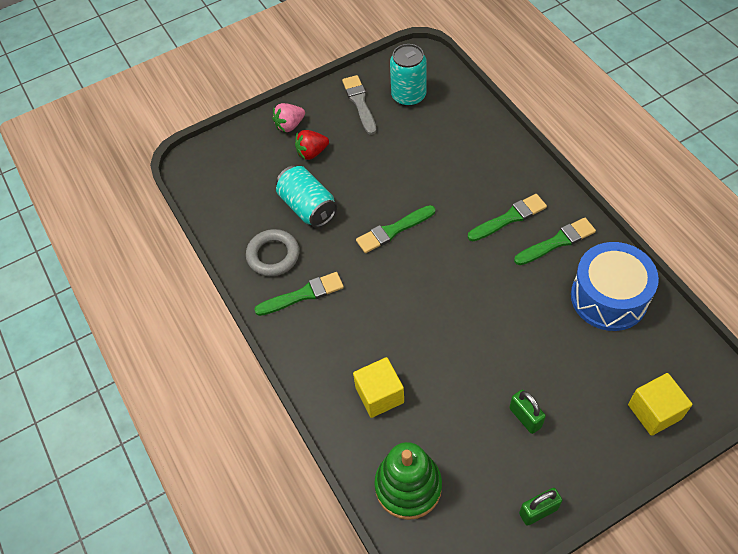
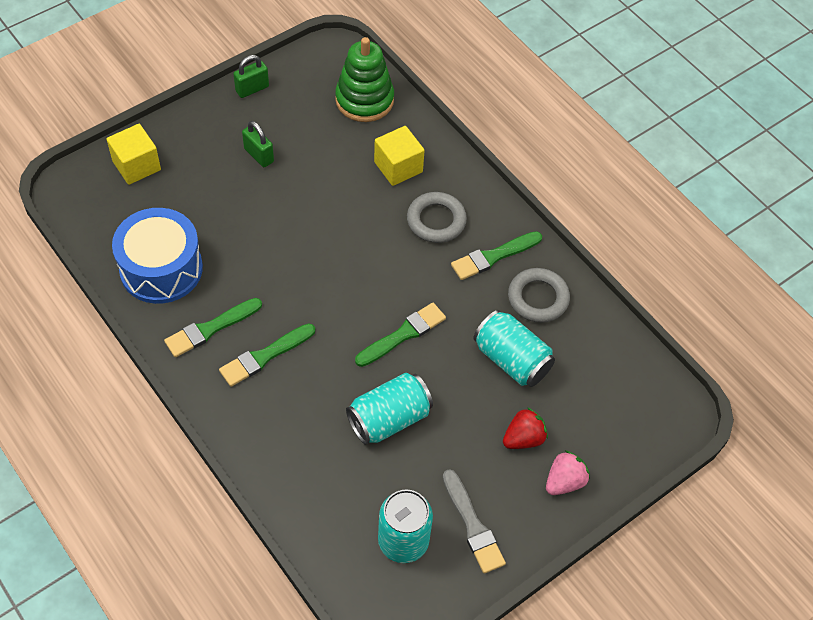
camera: 165 degrees right, 0 degrees up
none -> turquoise can [346,373,433,445]
none -> grey ring [407,192,467,243]

